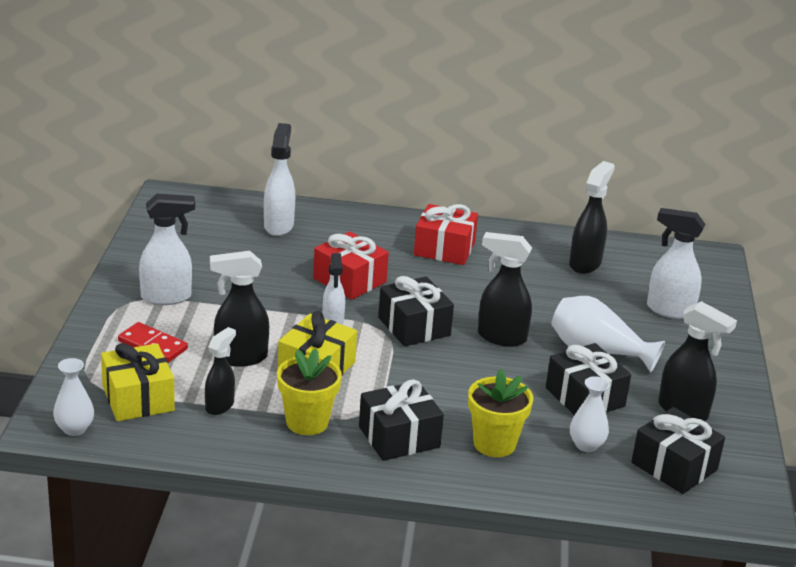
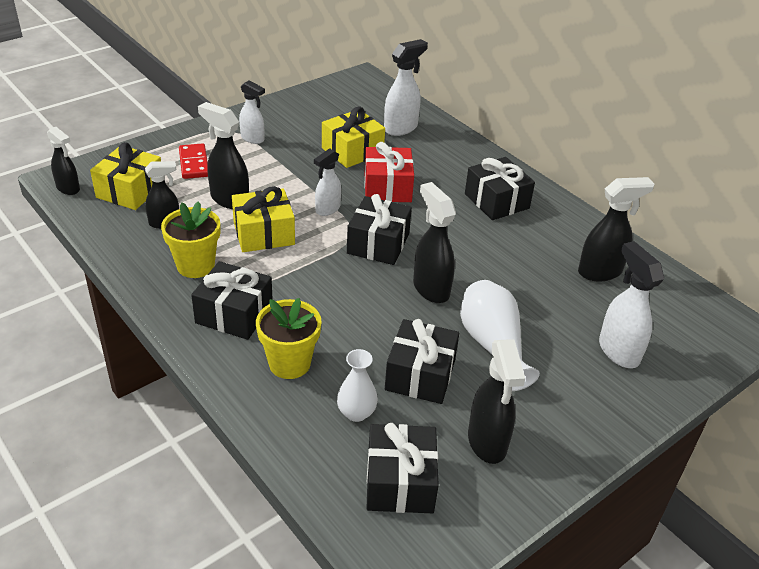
camera: 45 degrees right, 10 degrees up
white vase [53,358,94,436] -> black spray bottle [47,127,80,195]
white spray bottle [139,194,195,305] -> white spray bottle [239,80,265,144], size x0.66
red gift [414,204,478,265] -> black gift [465,157,535,220]
none -> yellow gift [322,106,385,168]

